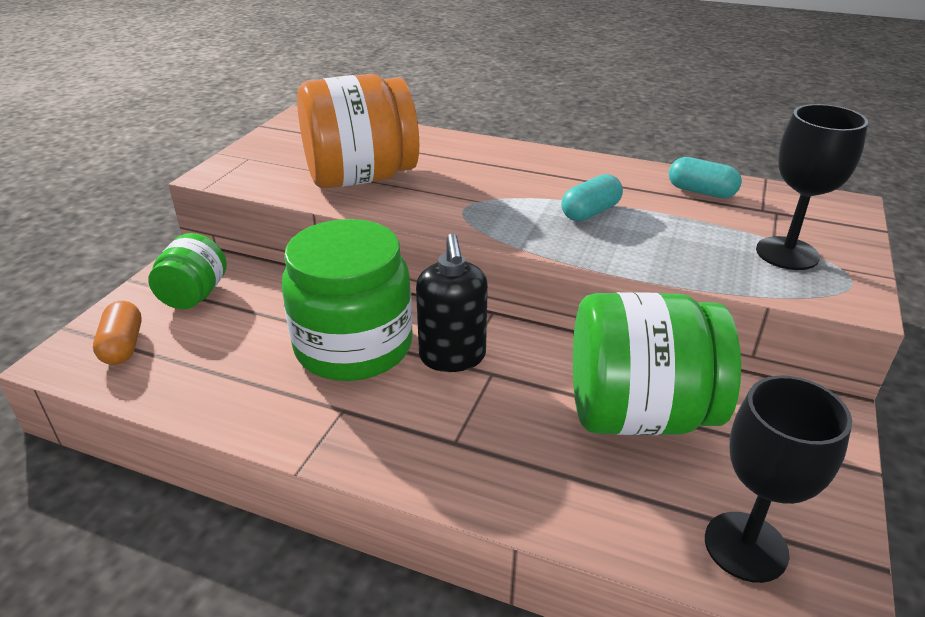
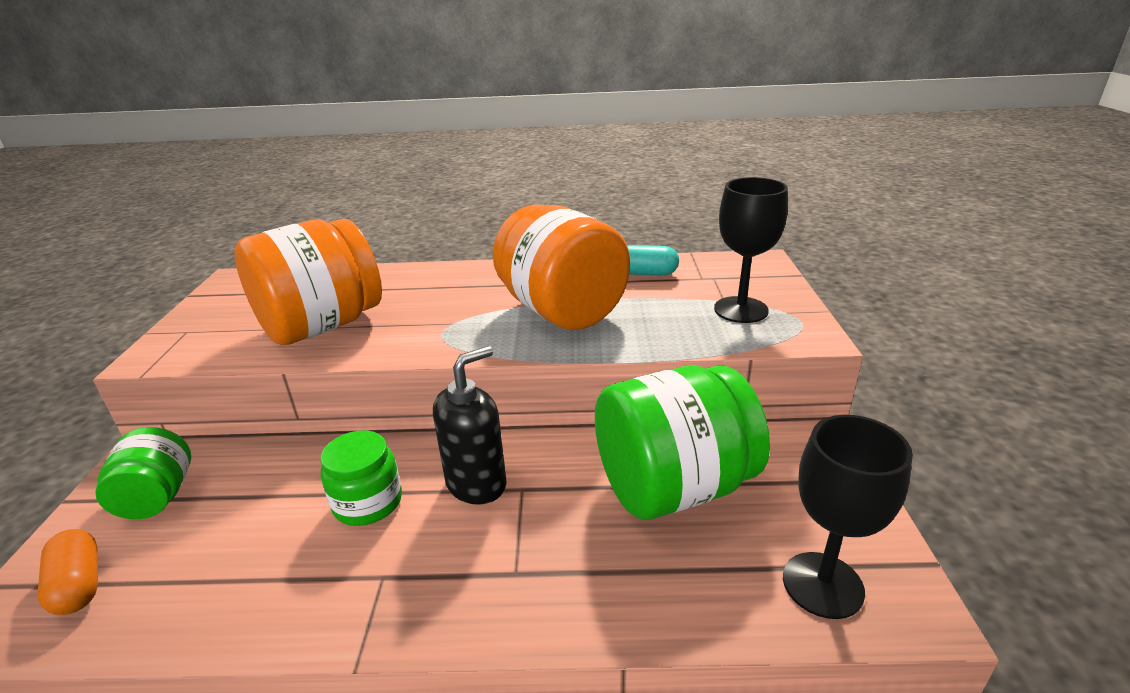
camera: 20 degrees left, 5 degrees down
green jar [282,219,413,381] -> green jar [320,431,402,526], size x0.54
black soap dispenser [416,233,488,372] -> black soap dispenser turned 105 degrees counterclockwise [433,346,506,505]
turquoise capsule [561,174,623,221] -> orange jar [493,205,630,330]

